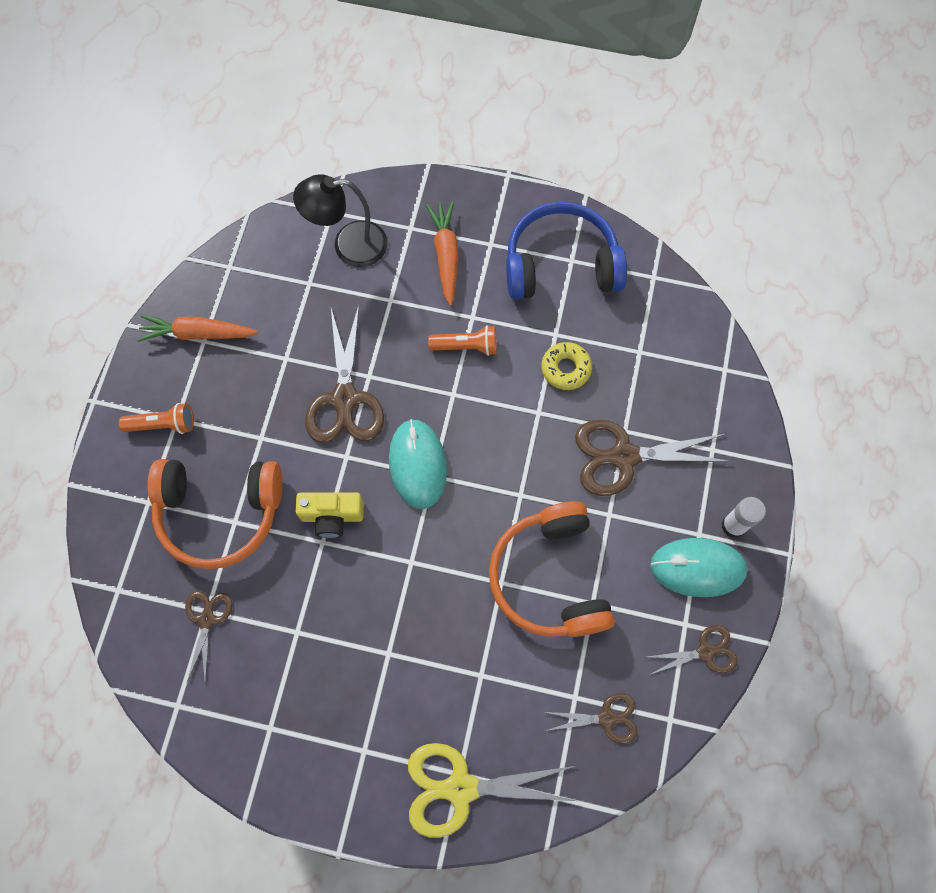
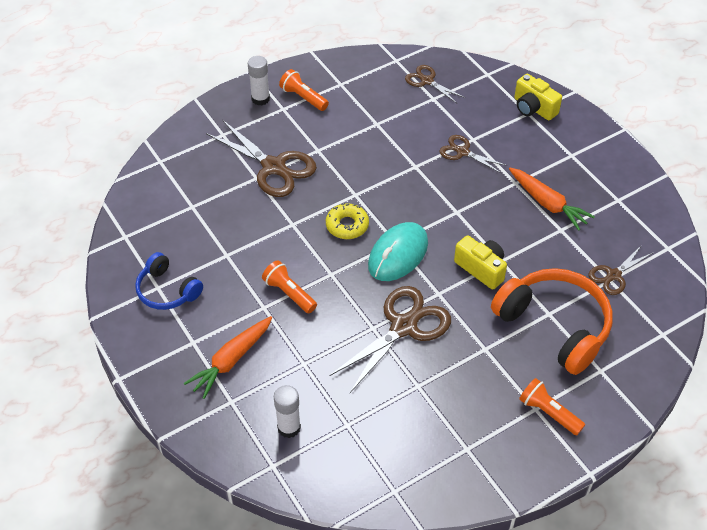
camera: 135 degrees left, 20 degrees down
orange carrot [137,315,258,342] -> orange carrot moved to [509,168,595,231]
black lamp [293,174,388,267] -> white glue stick [274,385,301,438]
yellow scissors [408,743,576,838] -> yellow camera [514,74,562,120]
orange headphones [489,501,615,637] -> none
blue headphones [506,202,627,300] -> blue headphones [135,252,203,310], size x0.58
yellow donut [541,342,592,390] -> yellow donut moved to [326,203,369,239]
brown scissors [647,625,738,674] -> brown scissors moved to [439,135,508,173]
turquoise mouse [650,538,748,597] -> orange flashlight [279,69,329,111]

